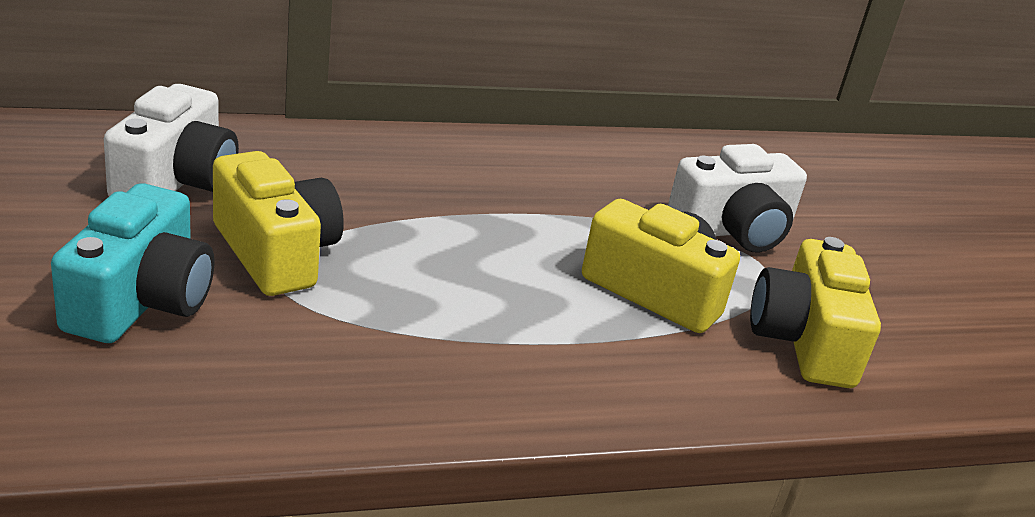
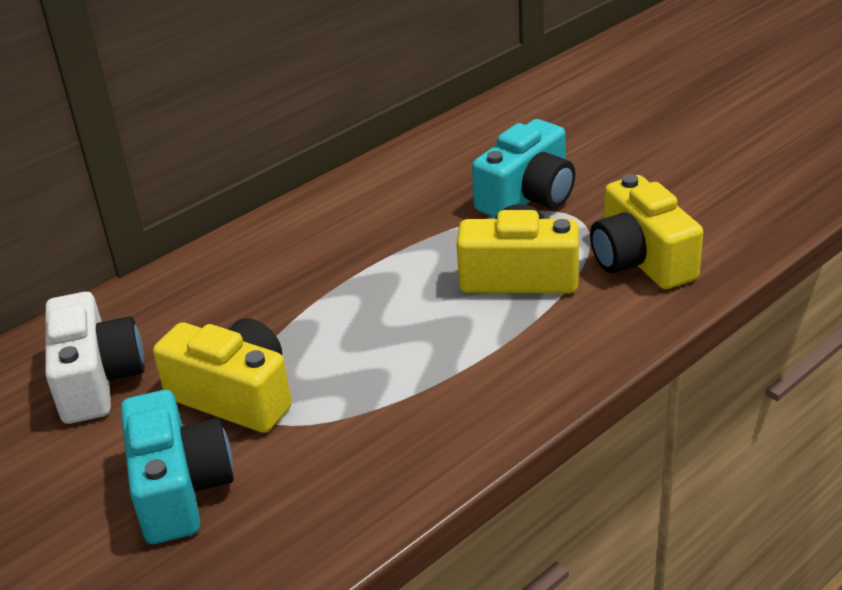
camera: 20 degrees left, 5 degrees up
white camera [668,144,807,253] -> turquoise camera [472,119,575,218]

